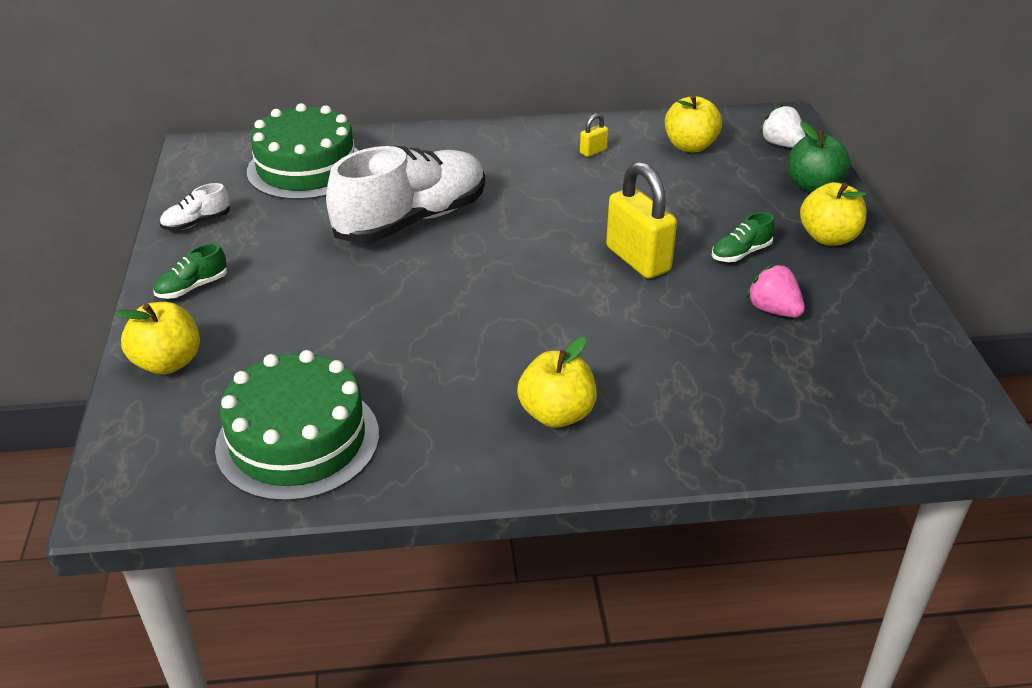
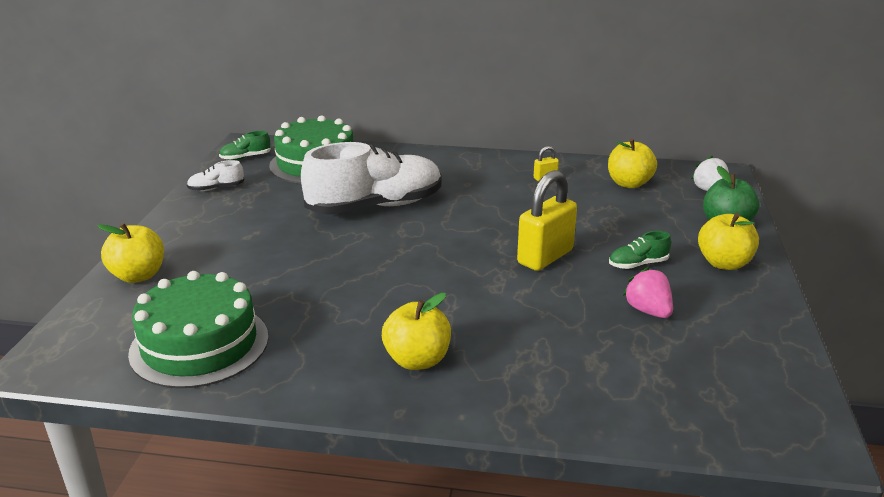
camera: 15 degrees right, 10 degrees down
green shoe [153,243,227,299] -> green shoe moved to [219,131,271,160]
yellow padlock [606,162,677,279] -> yellow padlock turned 60 degrees clockwise [517,170,577,271]

